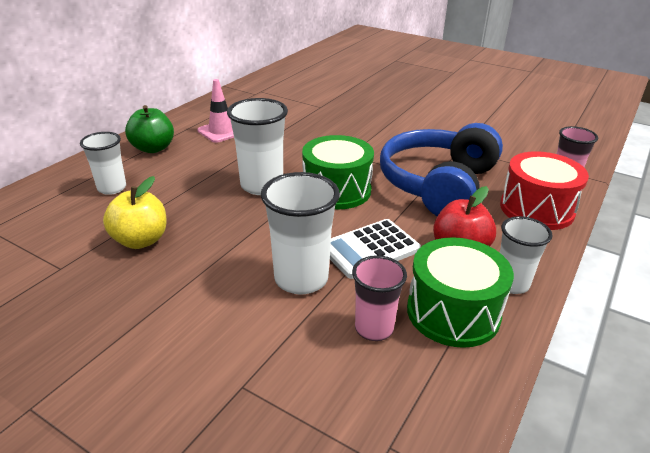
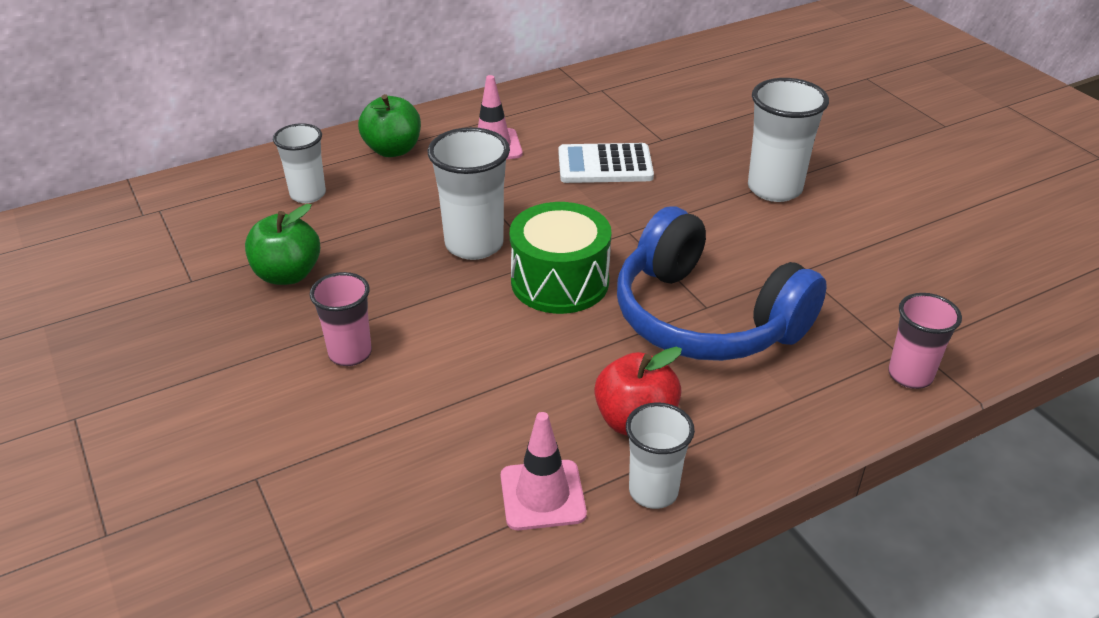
camera: 30 degrees right, 5 degrees up
yellow apple [103,176,167,249] -> green apple [245,204,320,285]
white cup [261,172,340,295] -> white cup moved to [748,78,829,202]
white calculator [330,219,421,279] -> white calculator moved to [558,143,654,183]
pink cup [352,255,407,341] -> pink cup moved to [310,272,372,366]
blue headphones [380,123,503,216] -> blue headphones turned 105 degrees counterclockwise [617,206,827,361]
green drum [407,237,514,348] -> pink traffic cone [501,412,587,530]
red drum [500,151,589,230] -> none

